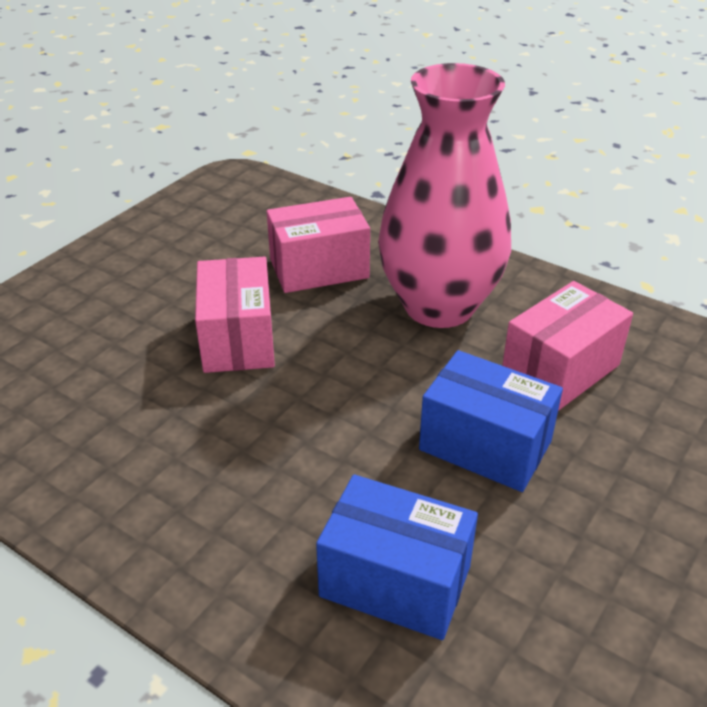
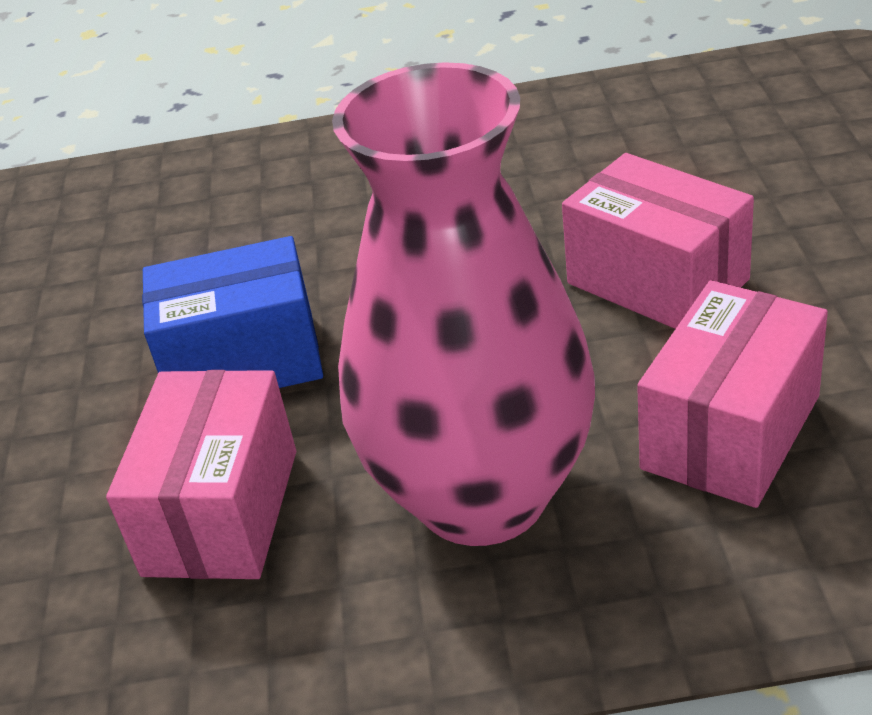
camera: 145 degrees right, 0 degrees up
blue box [316,474,478,640] -> none

